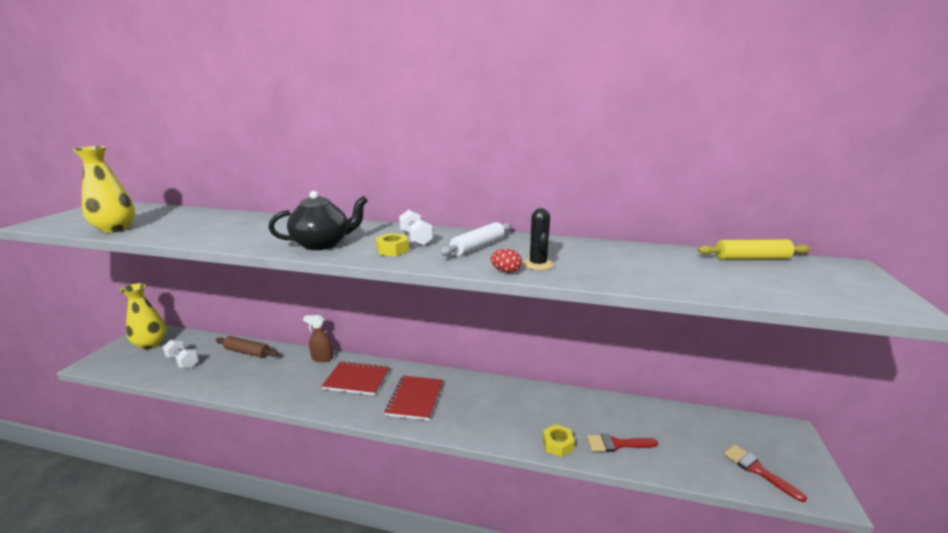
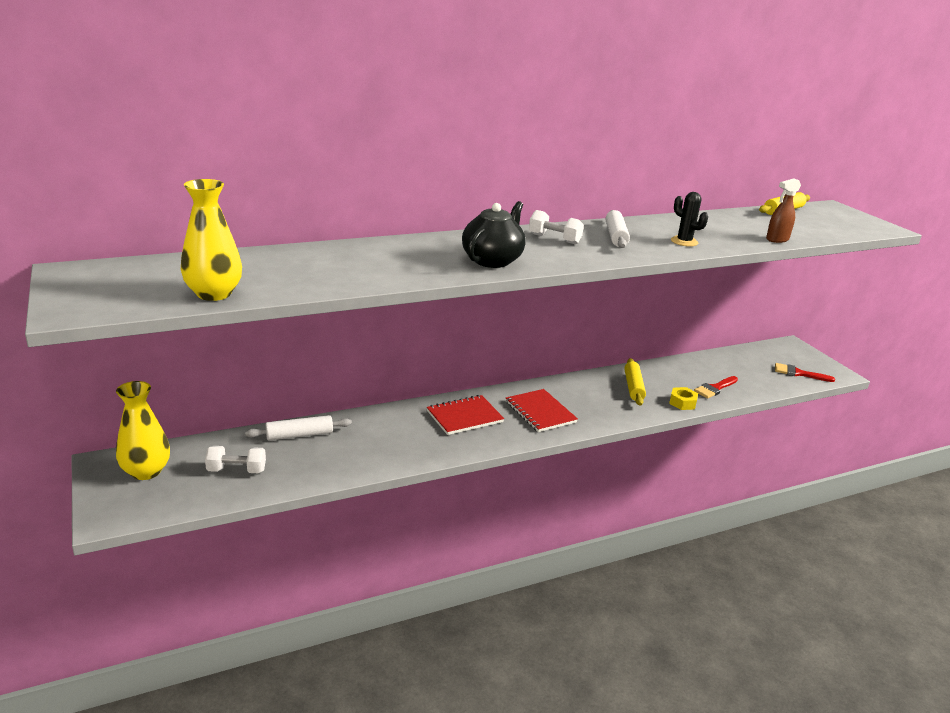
camera: 40 degrees left, 5 degrees up
brown rolling pin [216,336,279,358] -> white rolling pin [245,415,352,441]
brown spray bottle [303,315,333,362] -> brown spray bottle moved to [766,178,801,243]
yellow nut [376,233,409,256] -> none
red egg [491,249,522,273] -> none
none -> yellow rolling pin [624,358,646,406]

